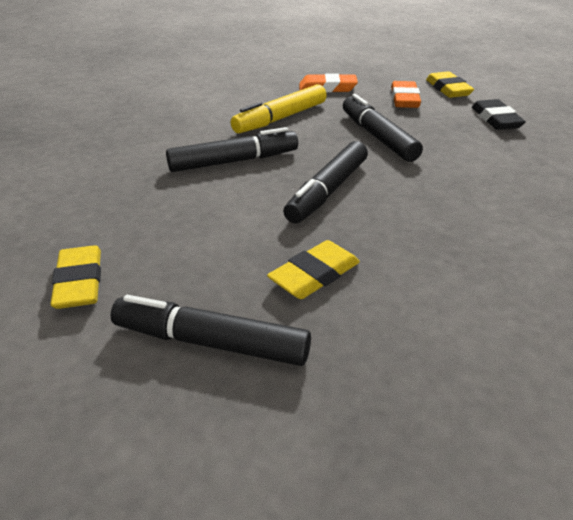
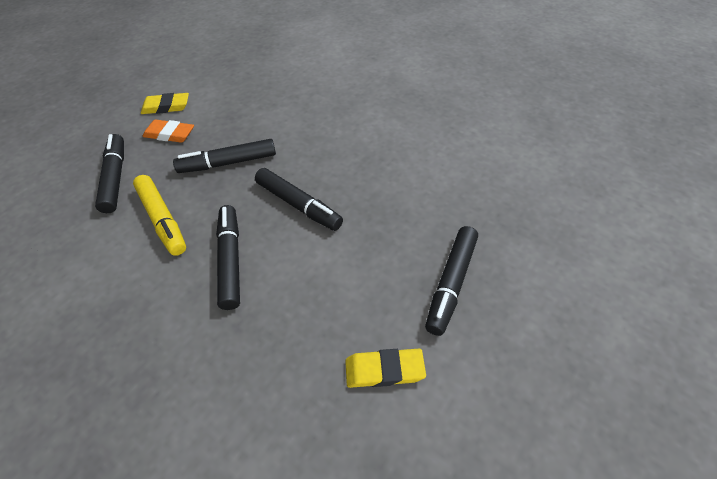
camera: 80 degrees left, 15 degrees up
yellow eraser [267,240,360,299] -> none
orange eraser [299,73,358,93] -> black marker [95,134,124,213]
black eraser [472,99,526,130] -> none

